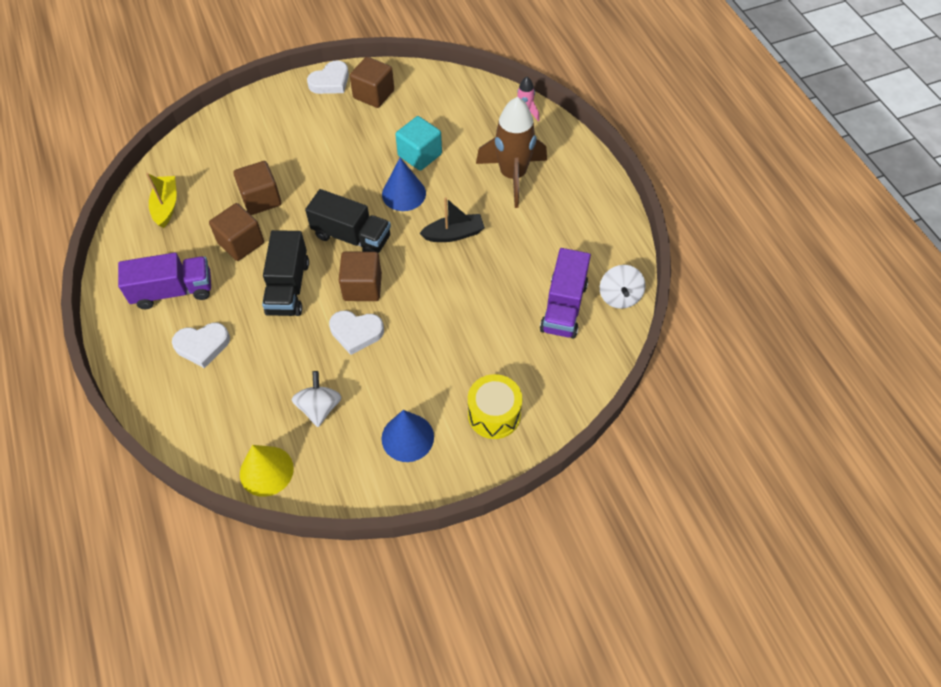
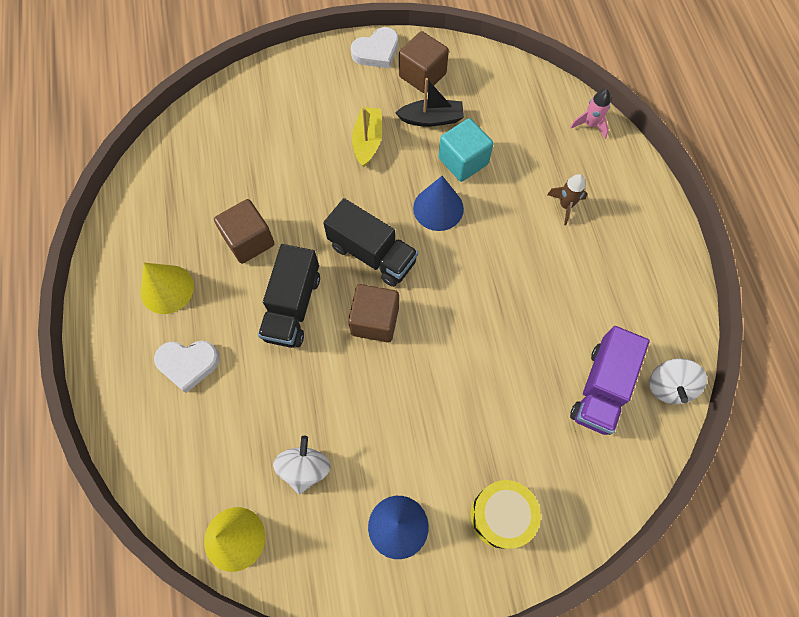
camera: 10 degrees right, 10 degrees up
purple truck [118,253,211,309] -> yellow cone [141,263,194,314]
yellow boat [146,173,177,228] -> yellow boat moved to [352,107,382,167]
brown cube [233,161,281,215] -> none
white heart [329,310,384,355] -> none
black boat [419,197,485,242] -> black boat moved to [396,78,464,127]
brown rocket [476,97,547,208] -> brown rocket [547,174,587,225], size x0.47

